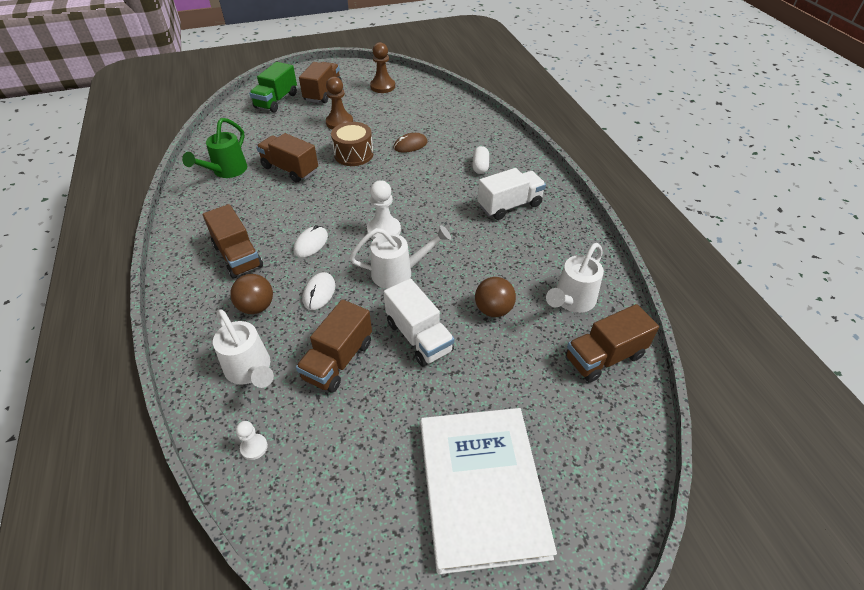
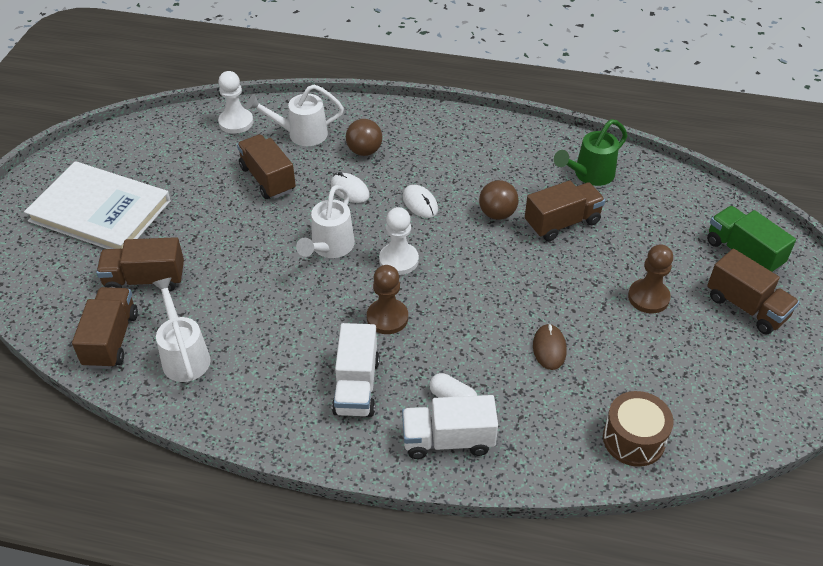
camera: 120 degrees right, 0 degrees up
green watering can [182,118,247,178] -> green watering can turned 90 degrees counterclockwise [554,119,627,186]
brown truck [203,204,263,278] -> brown truck moved to [96,237,184,292]
white pawn [236,421,268,460] -> white pawn [218,71,254,134], size x1.79
brown drum [331,122,373,166] -> brown drum moved to [603,391,674,467]
brown pawn [370,42,395,93] -> brown pawn moved to [367,265,408,334]
white truck [384,278,454,367] -> white truck moved to [402,395,498,459]
brown ball [475,277,516,317] -> brown ball moved to [479,180,519,220]

